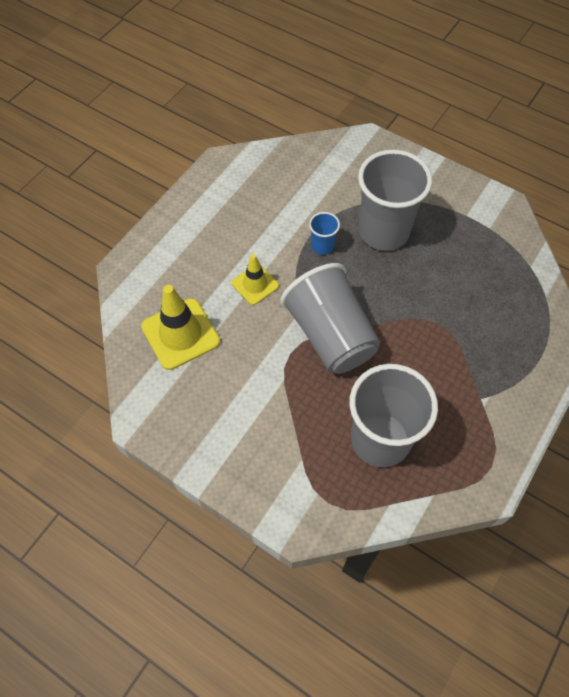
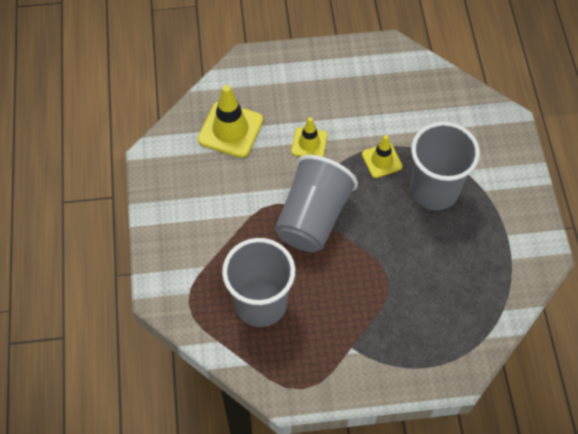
camera: 50 degrees right, 0 degrees up
blue cup [309,212,340,255] -> yellow traffic cone [362,135,403,178]

